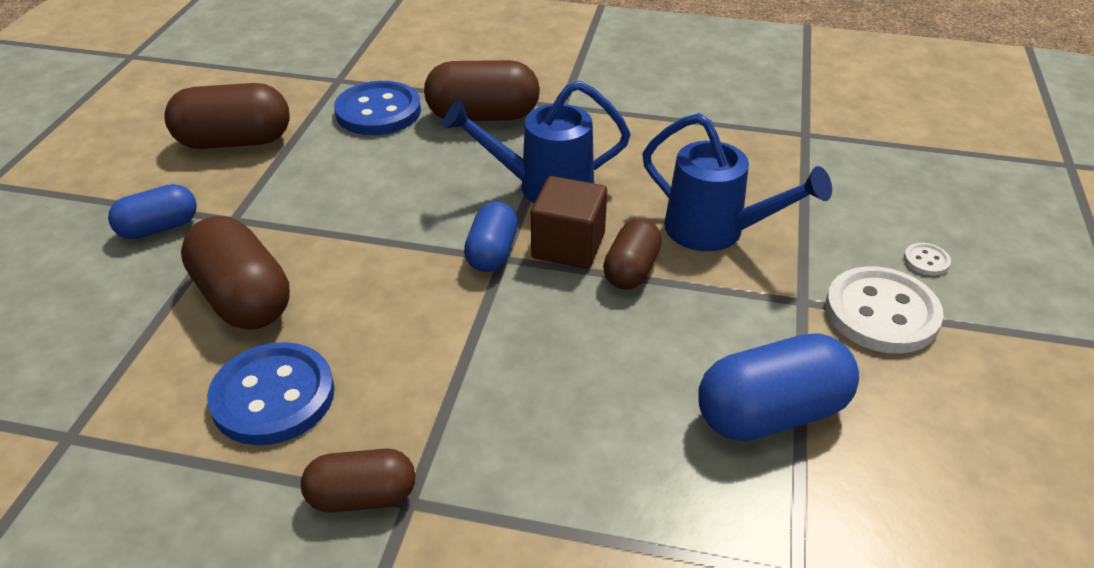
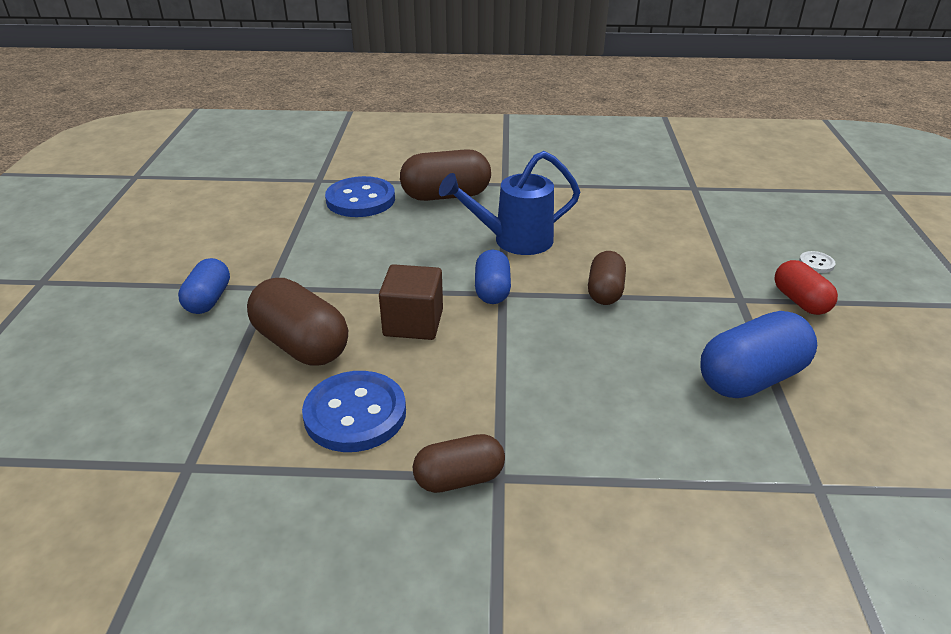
camera: 10 degrees left, 5 degrees down
blue capsule [108,184,197,239] -> blue capsule turned 45 degrees counterclockwise [178,258,230,314]
brown capsule [164,83,290,149] -> none
brown cube [531,176,607,269] -> brown cube moved to [379,264,443,340]
blue watering can [642,113,832,251] -> none
white button [825,266,943,354] -> red capsule [774,260,838,315]

